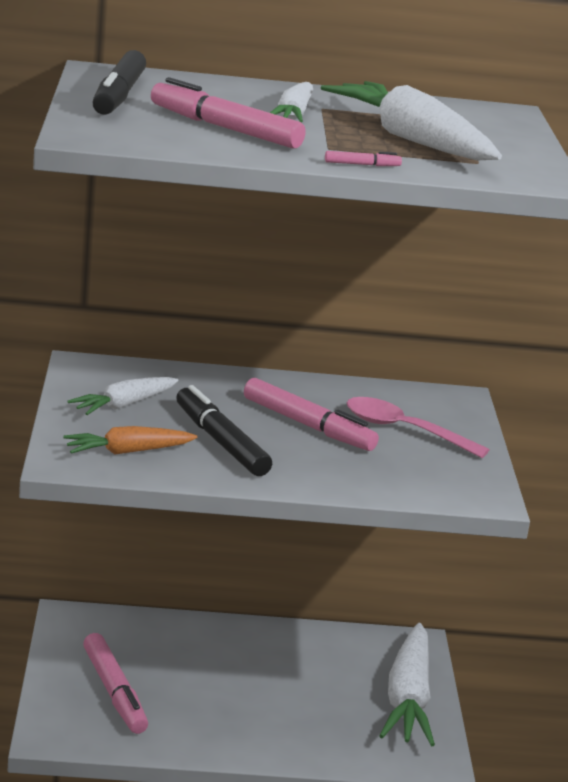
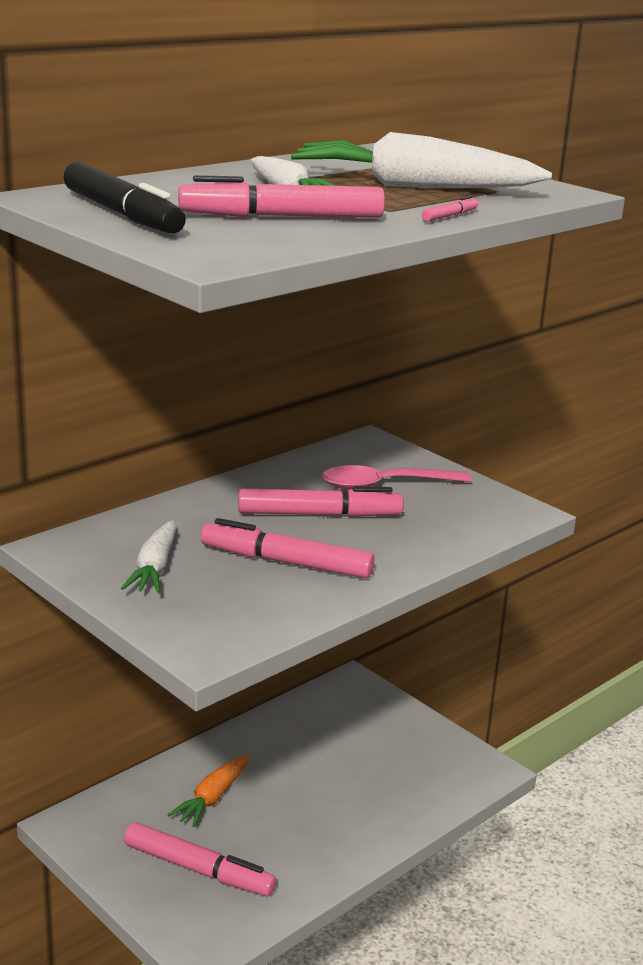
camera: 40 degrees left, 0 degrees up
orange carrot [63,426,197,455] -> orange carrot moved to [168,754,250,827]
black marker [176,385,272,476] -> pink marker [201,518,374,578]
white carrot [379,623,435,746] -> none

